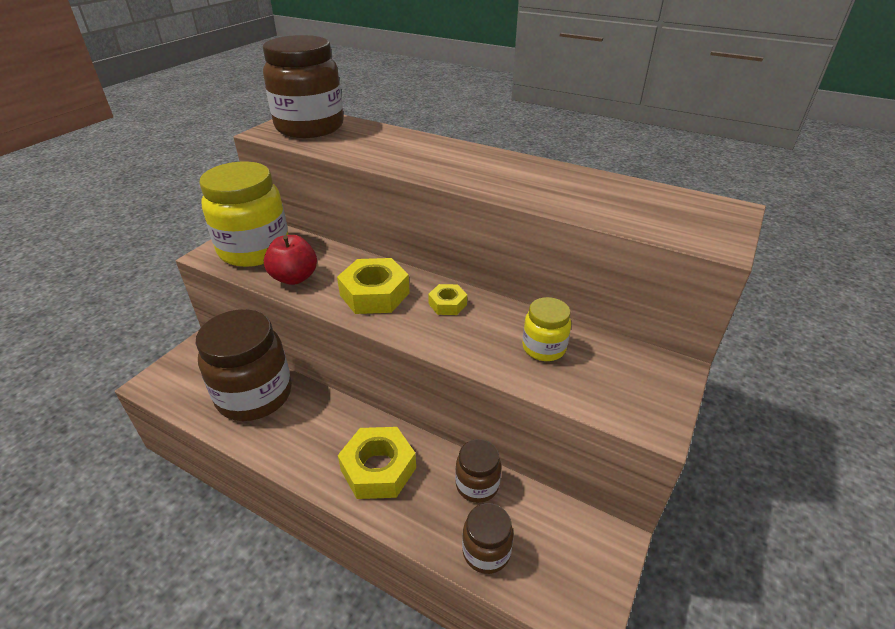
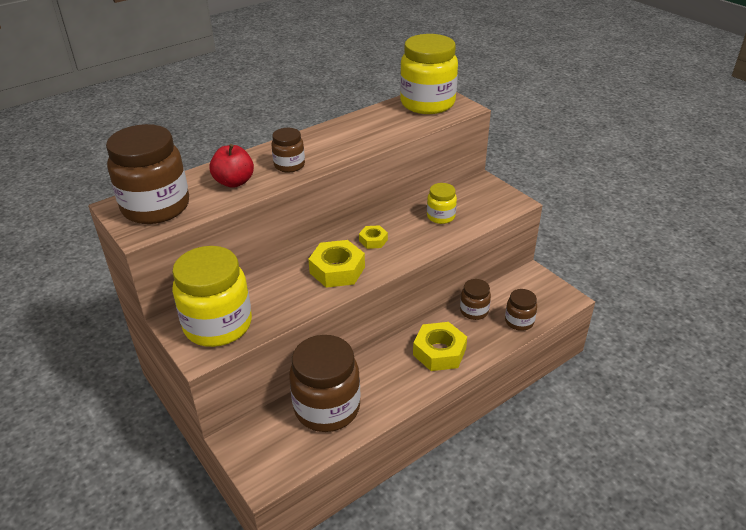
camera: 65 degrees left, 0 degrees up
red apple [264,235,317,285] -> red apple moved to [209,144,254,188]
none -> brown jar [271,128,305,173]
none -> yellow jar [400,34,458,114]

